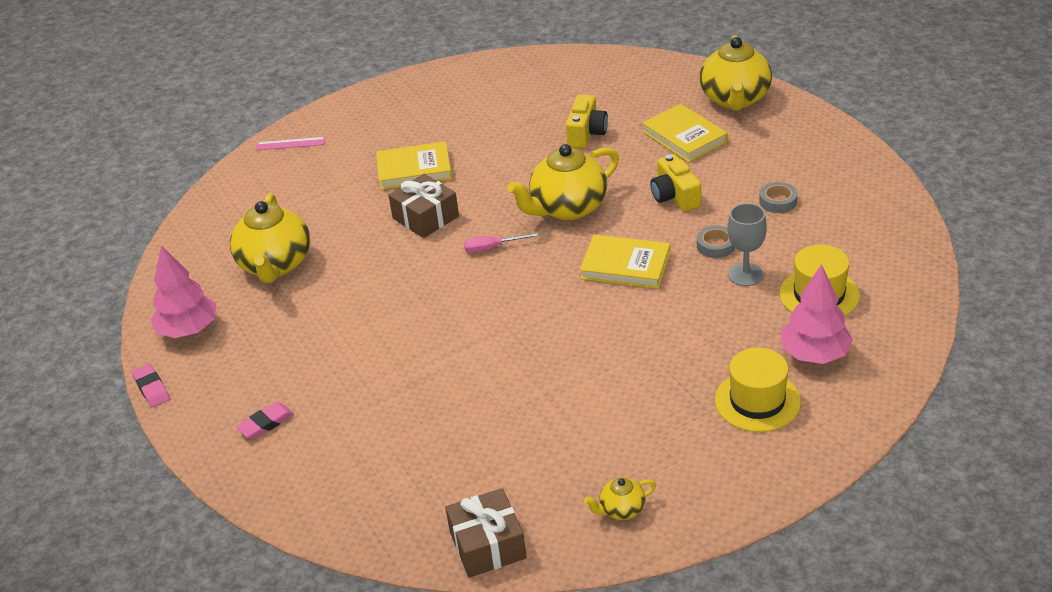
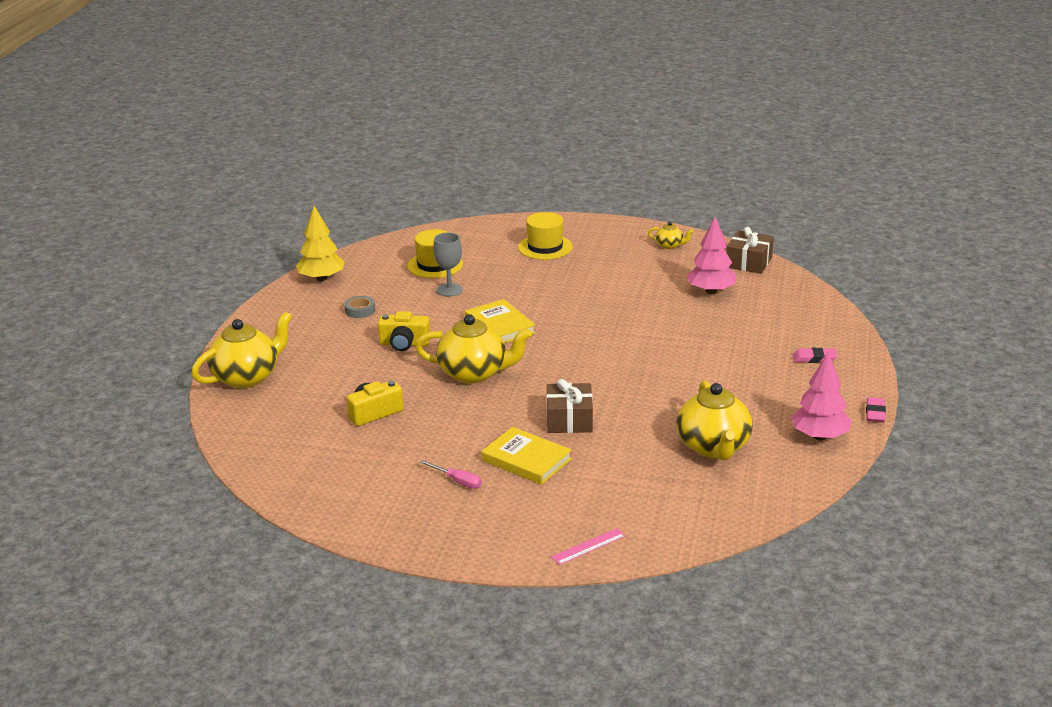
camera: 140 degrees left, 10 degrees down
yellow teapot [230,193,310,283] -> yellow teapot turned 135 degrees clockwise [676,380,753,460]
pink ruler [256,137,326,150] -> pink ruler turned 75 degrees counterclockwise [551,528,626,565]
pink screwdriver [464,233,539,253] -> pink screwdriver moved to [420,460,482,489]
yellow book [642,104,728,162] -> none
yellow camera [650,154,701,212] -> yellow camera turned 75 degrees clockwise [378,311,430,351]
grey tape [697,225,735,258] -> none
pink tree [781,264,853,364] -> pink tree moved to [687,217,737,294]
none -> yellow tree [296,206,345,281]

